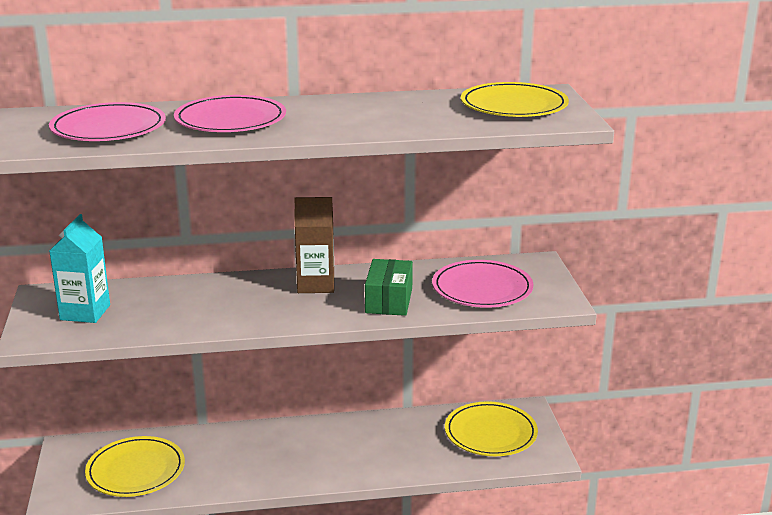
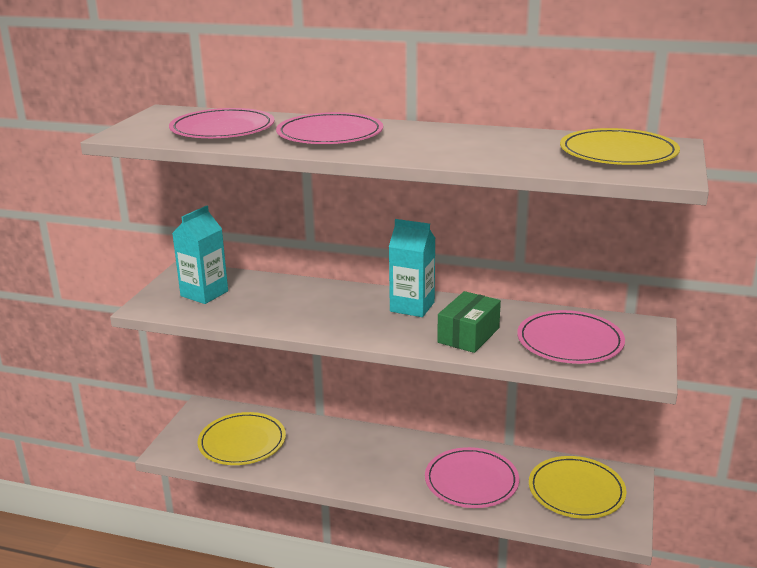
camera: 25 degrees right, 0 degrees up
brown carton [294,197,334,293] -> turquoise carton [389,219,435,317]
none -> pink plate [425,447,519,508]

